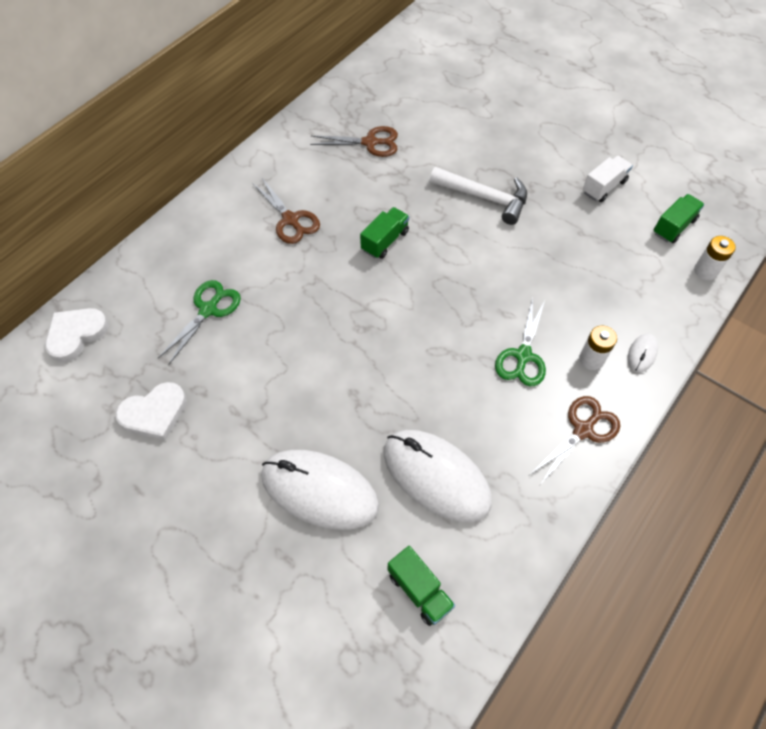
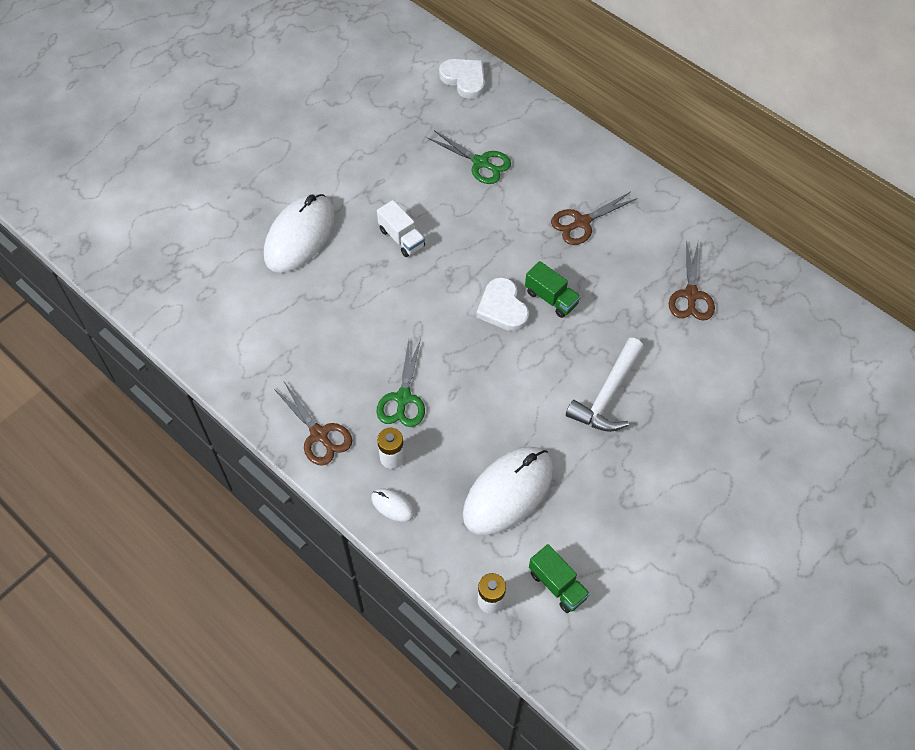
camera: 95 degrees right, 0 degrees up
white heart [115,382,187,440] -> white heart moved to [476,277,529,331]
white mouse [384,430,492,522] -> white mouse moved to [463,447,553,536]
green truck [388,546,455,626] -> none
green scissors [495,298,546,386] -> green scissors turned 105 degrees counterclockwise [376,339,425,427]
white truck [583,156,633,202] -> white truck moved to [377,200,425,257]

